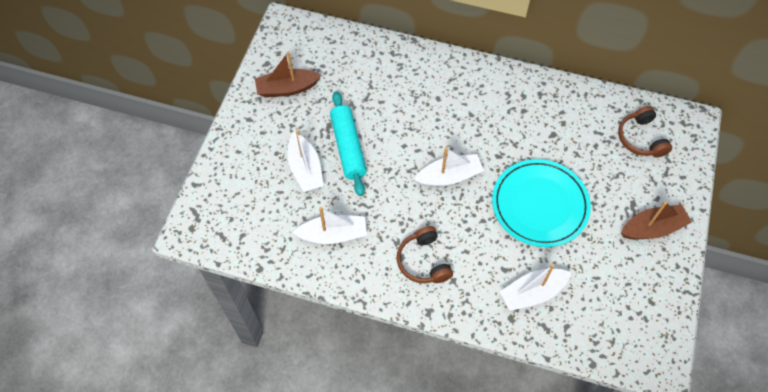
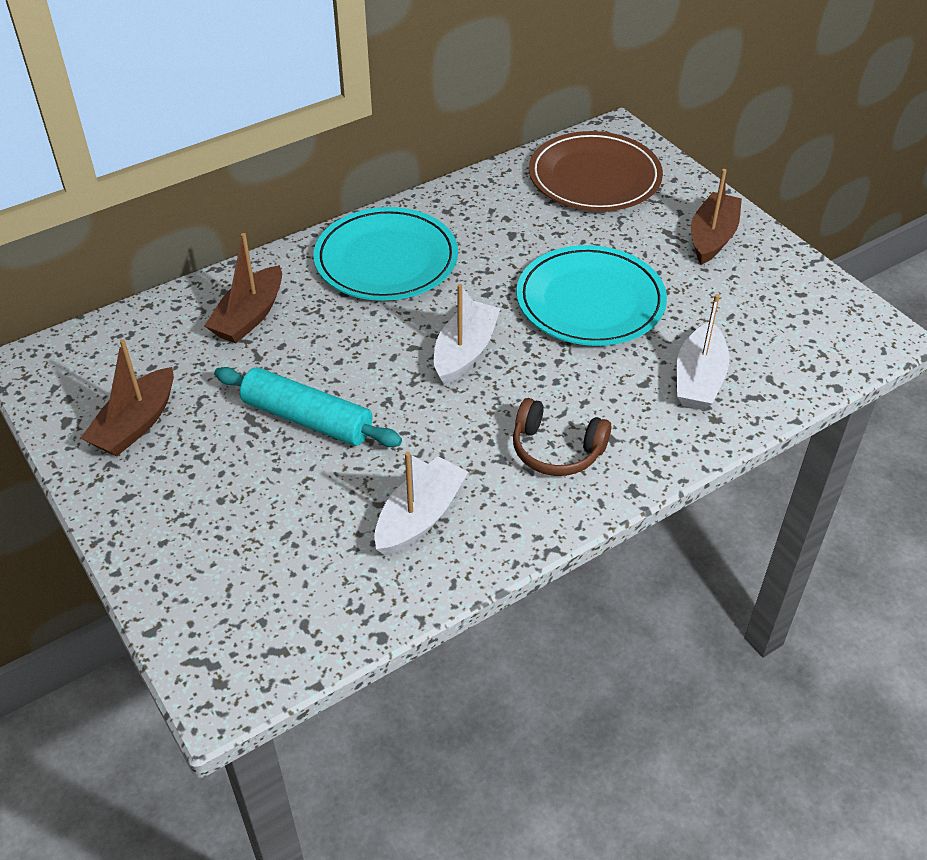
camera: 50 degrees left, 15 degrees down
white boat [287,130,324,192] -> none
brown headphones [618,106,672,158] -> brown plate [529,131,663,211]
none -> brown boat [204,233,282,343]
none -> turquoise plate [314,207,458,301]

